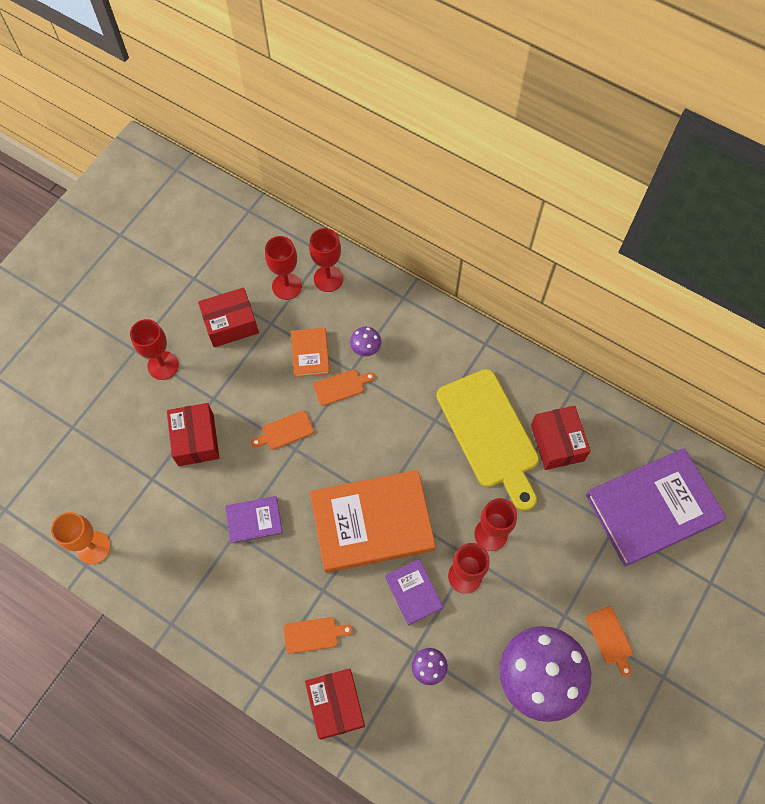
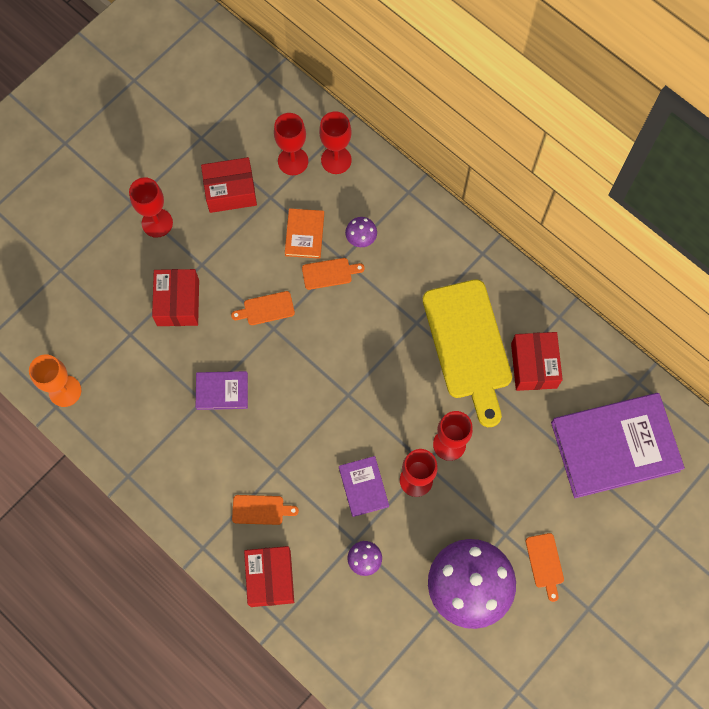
camera: 10 degrees right, 5 degrees up
orange book [310,470,436,573] -> none

